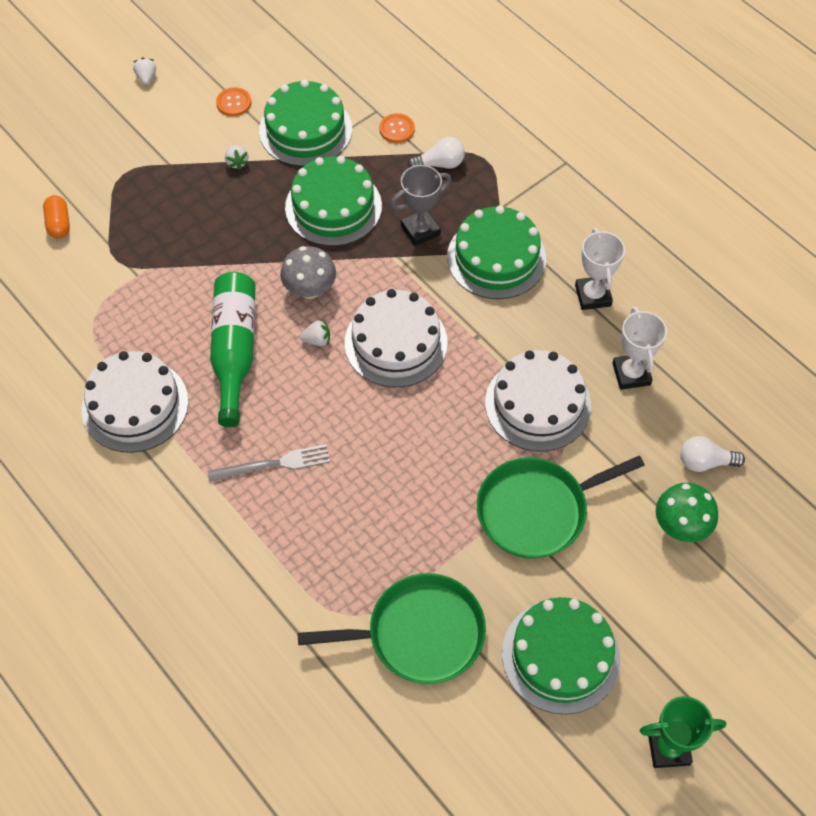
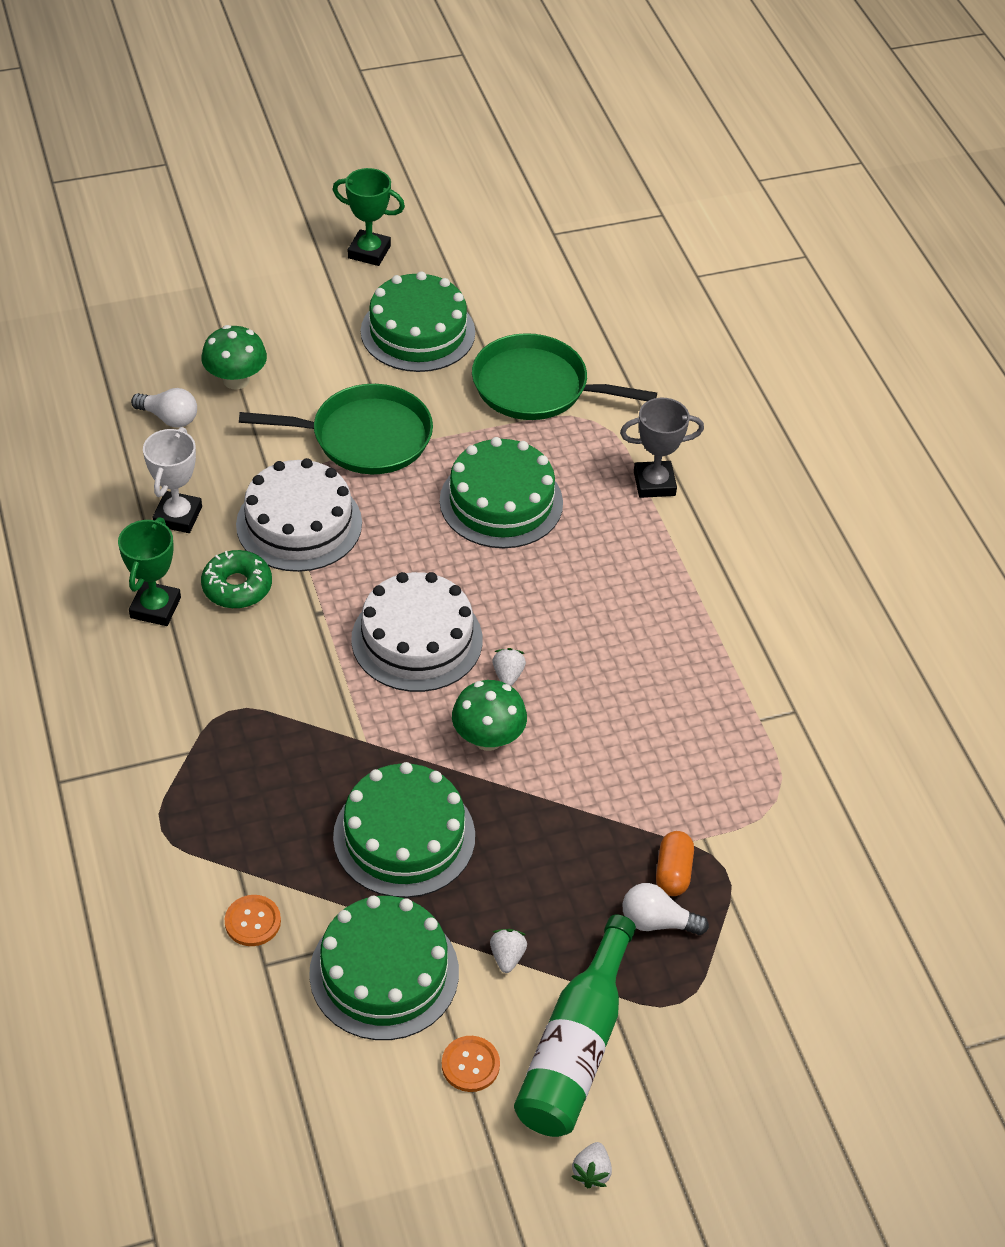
camera: 160 degrees left, 10 degrees down
orange capsule [43,195,70,239] -> orange capsule moved to [656,831,694,896]
white cake [82,351,188,453] -> none
grey fork [208,444,330,482] -> none
green bottle [210,272,256,427] -> green bottle moved to [514,915,636,1137]
grey mushroom [280,246,336,299] -> green mushroom [452,680,527,751]
white strawberry [300,319,330,346] -> white strawberry turned 75 degrees clockwise [492,648,526,686]
grey trophy [391,165,451,246] -> grey trophy moved to [620,398,704,498]
white light bulb [408,137,465,169] -> white light bulb moved to [622,883,709,935]
green cake [447,205,546,299] -> green cake moved to [440,437,563,548]
white trophy [575,228,625,310] -> green trophy [118,517,181,626]
none -> green donut [201,550,272,609]

